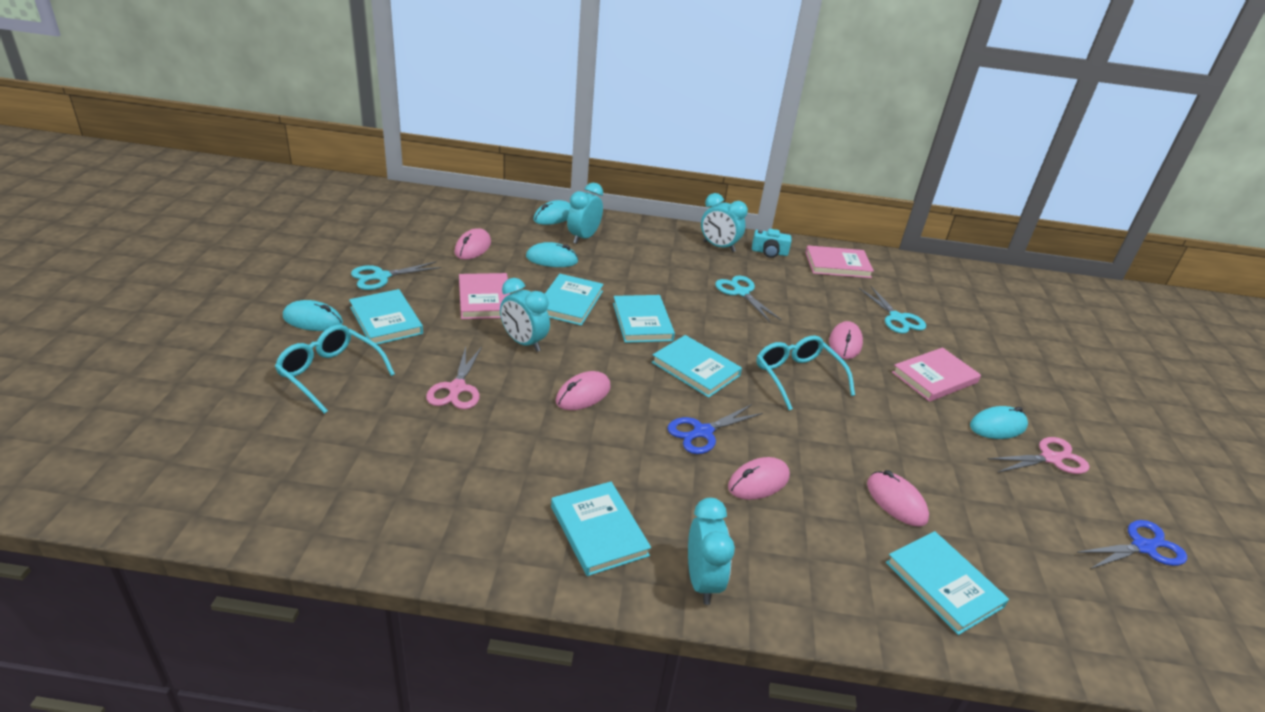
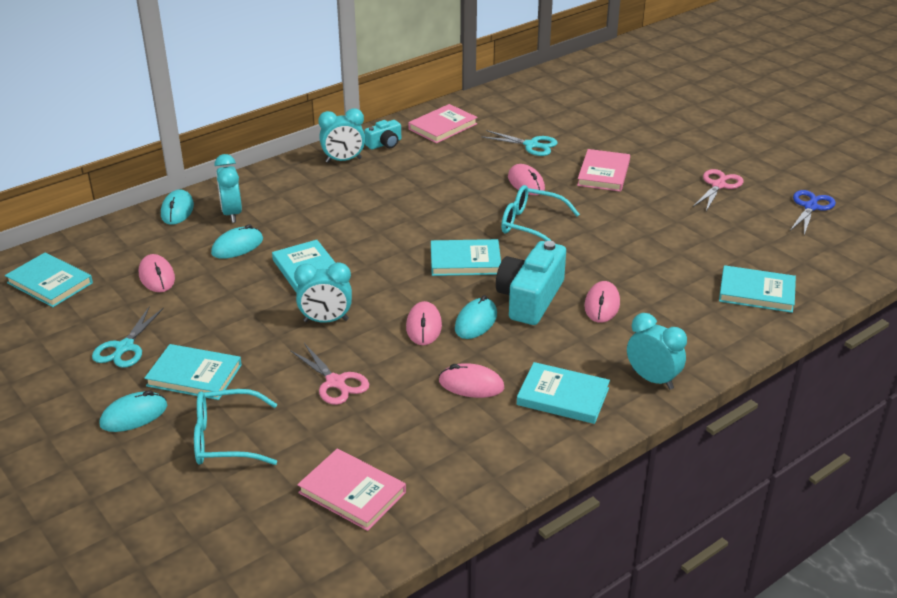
camera: 40 degrees left, 0 degrees up
pink book [459,273,510,319] -> pink book moved to [297,449,406,531]
turquoise book [613,295,675,343] -> turquoise book moved to [5,252,93,307]
blue scissors [667,404,763,454] -> turquoise camera [496,241,566,325]
turquoise scissors [715,276,781,322] -> none
pink mouse [867,470,929,527] -> pink mouse moved to [439,363,504,398]
turquoise mouse [970,406,1028,439] -> turquoise mouse moved to [455,295,497,339]

